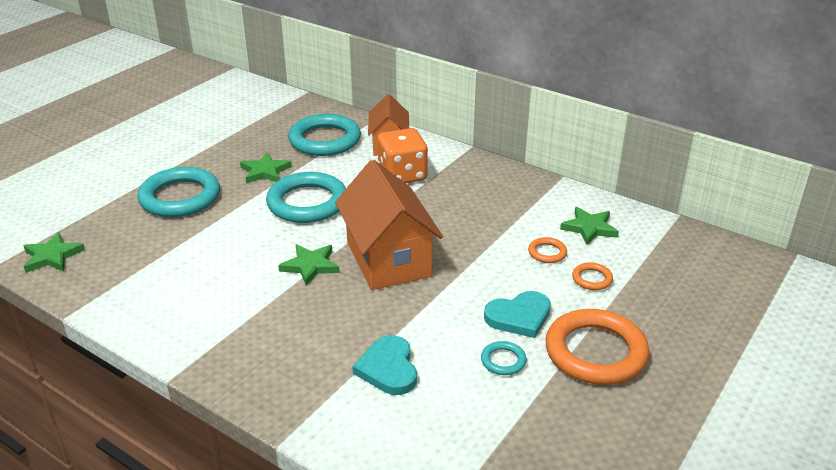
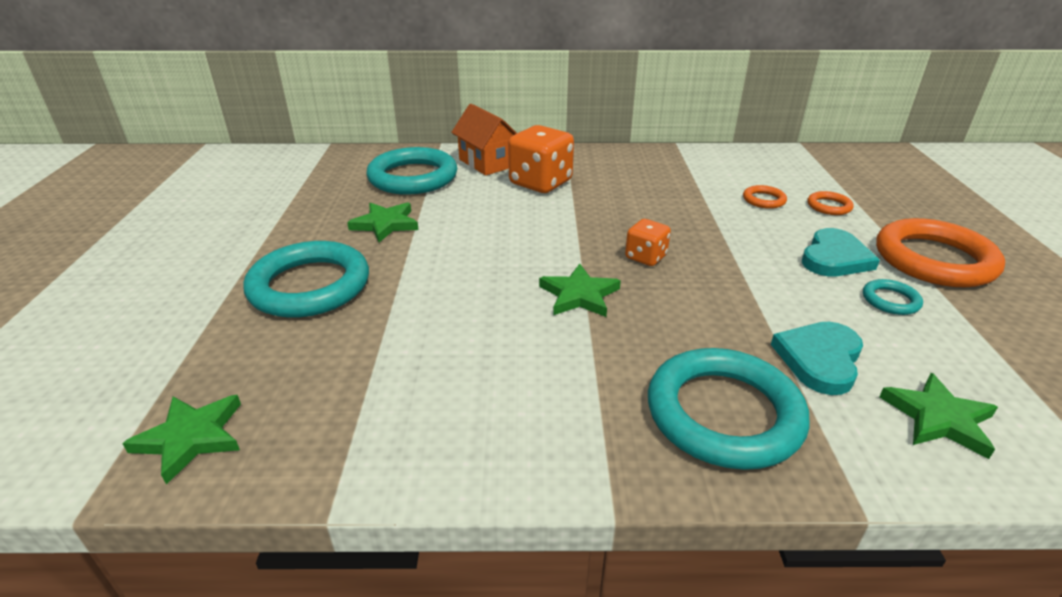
camera: 35 degrees left, 0 degrees up
turquoise ring [266,172,346,223] -> turquoise ring moved to [648,348,810,470]
orange house [335,160,443,290] -> orange dice [625,219,671,266]
turquoise heart [353,335,417,395] -> turquoise heart turned 75 degrees clockwise [771,322,863,395]
green star [560,207,619,245] -> green star moved to [879,373,998,459]

